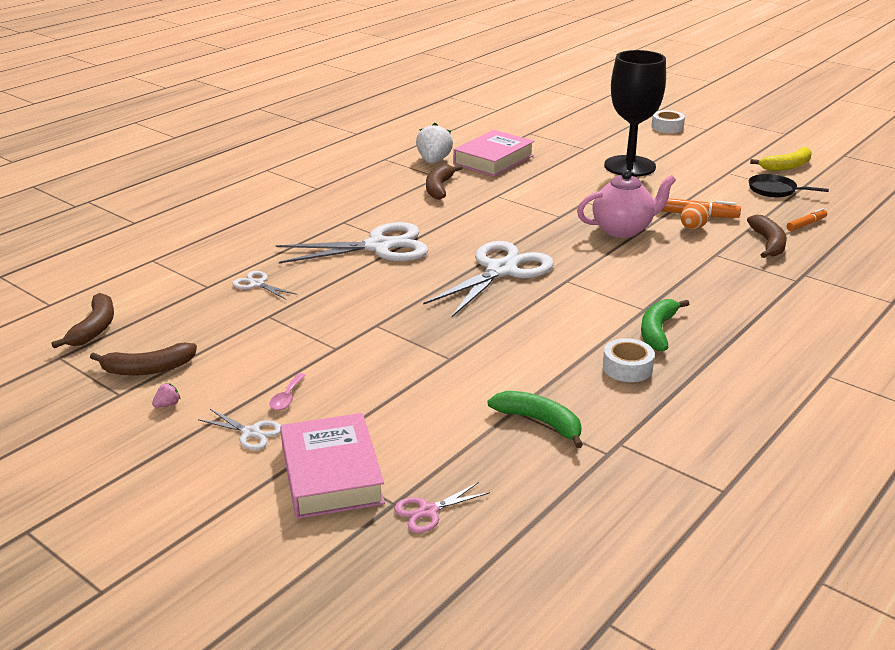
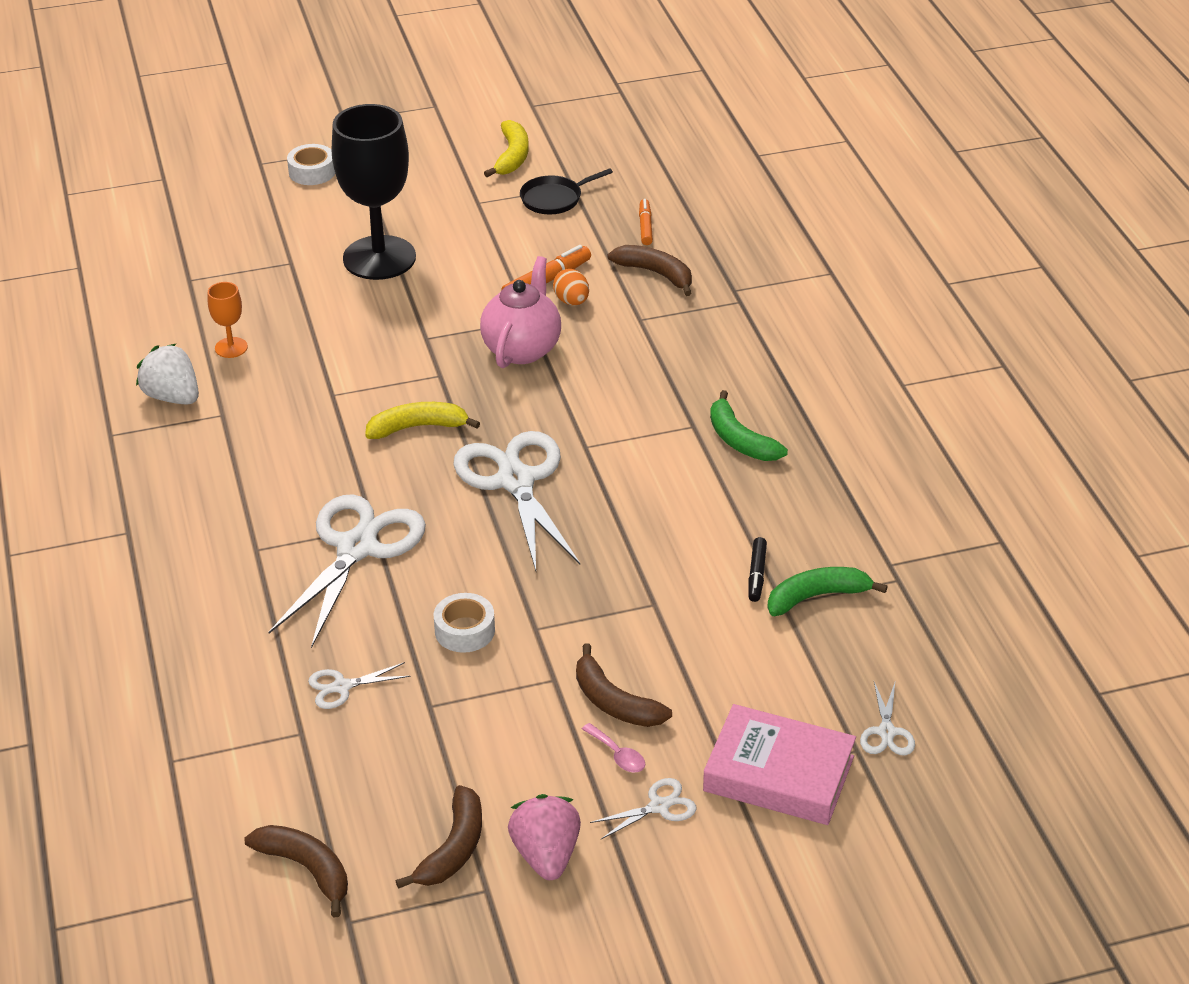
camera: 55 degrees left, 10 degrees up
pink strawberry [152,383,180,408] -> pink strawberry [508,794,581,880], size x2.40
pink scissors [394,482,490,533] -> white scissors [860,682,915,755]
brown banana [426,164,462,200] -> brown banana moved to [576,643,672,727]
pink book [453,130,534,177] -> orange goblet [208,282,248,358]
white tape [603,338,655,382] -> white tape moved to [434,593,495,653]
none -> yellow banana [365,402,480,439]
none -> black marker [748,537,767,602]

